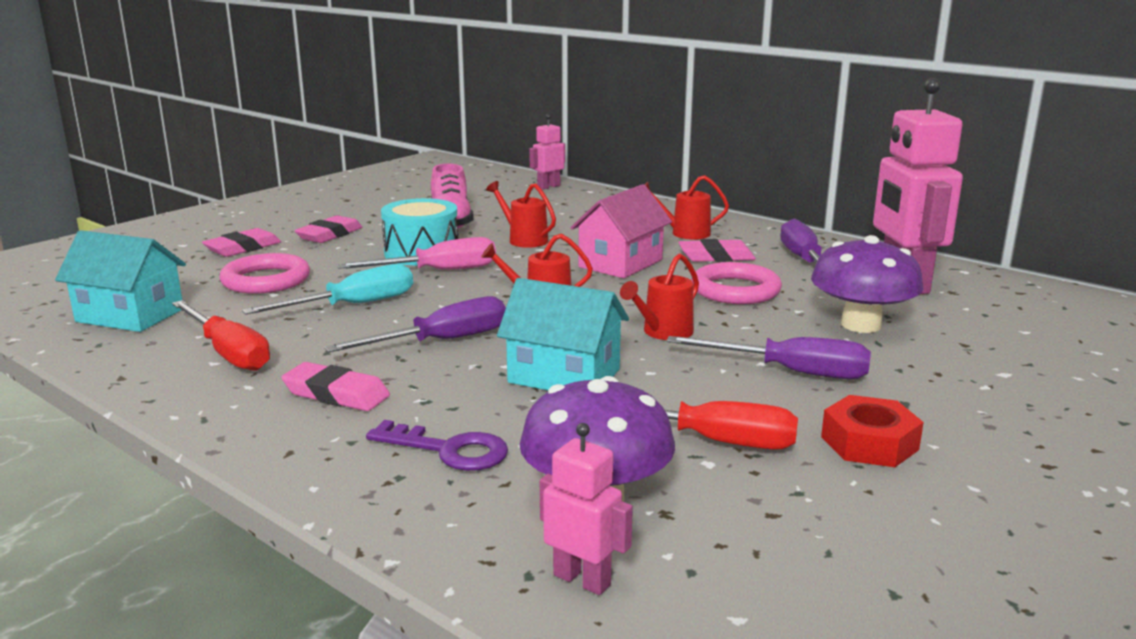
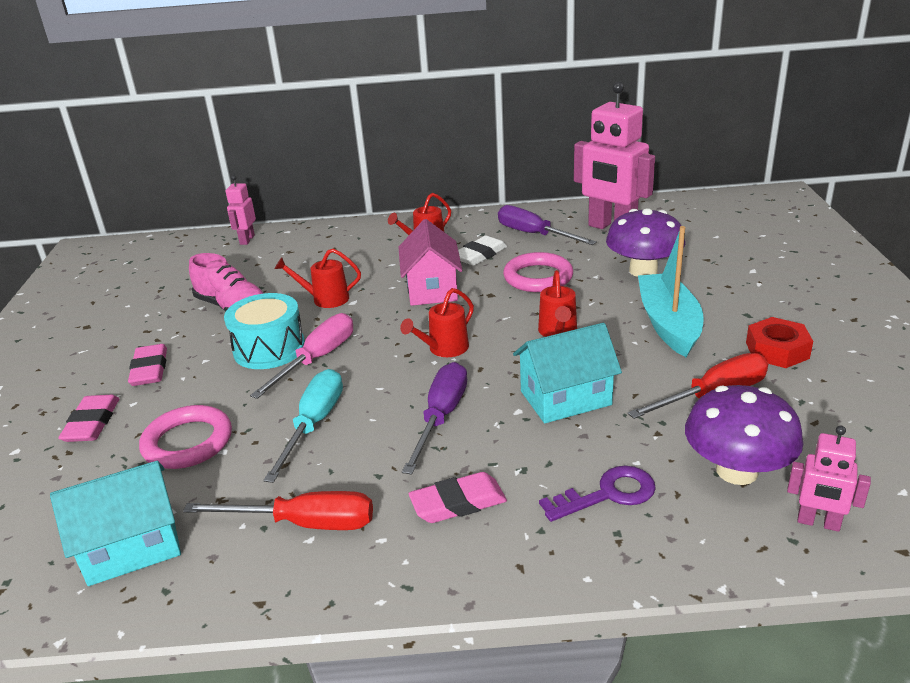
camera: 40 degrees left, 10 degrees up
pink robot [540,423,633,595] -> pink robot turned 150 degrees counterclockwise [787,426,871,532]
purple screwdriver [666,336,871,379] -> turquoise boat [638,226,704,357]
pink eraser [678,239,756,262] -> white eraser [458,235,507,266]

